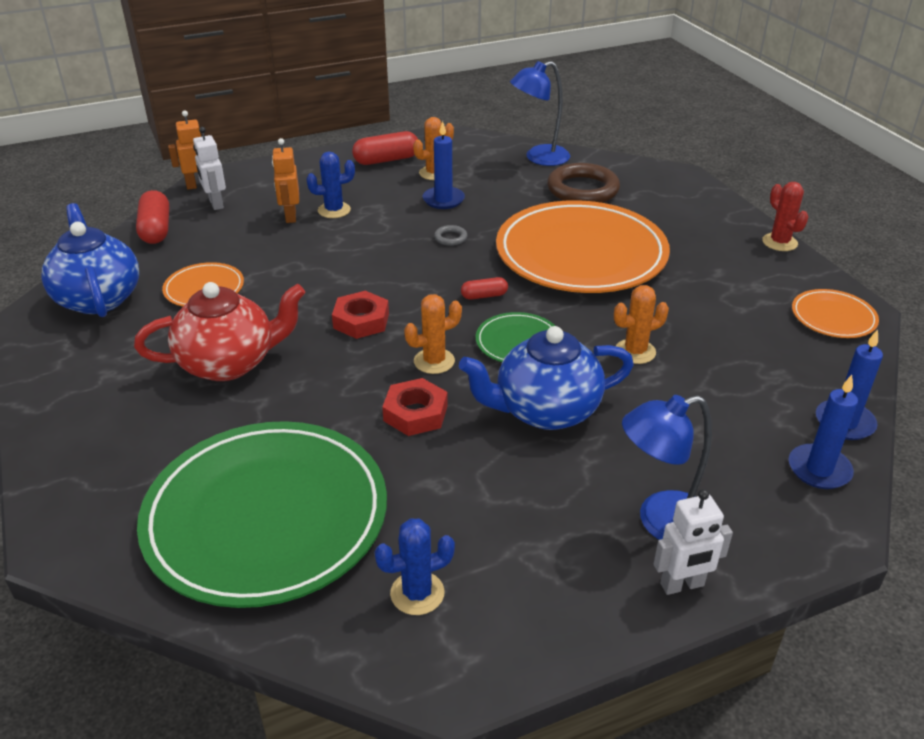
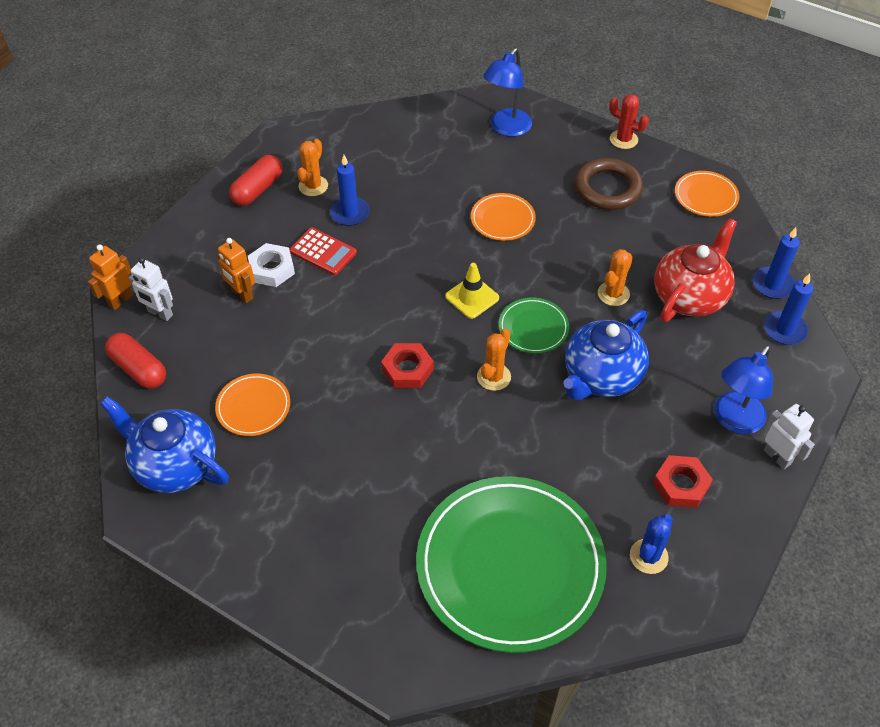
camera: 35 degrees left, 15 degrees up
red teapot [134,282,305,381] -> red teapot moved to [654,218,737,322]
blue cactus [306,152,355,218] -> white nut [248,243,295,287]
red nut [382,378,448,436] -> red nut moved to [653,455,713,508]
grey ring [434,225,468,246] -> none
red capsule [461,277,508,300] -> yellow traffic cone [445,263,499,319]
orange plate [496,200,670,293] -> orange plate [471,193,536,241], size x0.44
blue lamp [510,61,570,166] -> blue lamp moved to [483,48,532,137]
brown ring [547,163,620,203] -> brown ring moved to [575,158,643,210]
white robot [654,489,733,595] -> white robot turned 75 degrees counterclockwise [764,404,815,469]
none -> red calculator [289,228,357,275]

